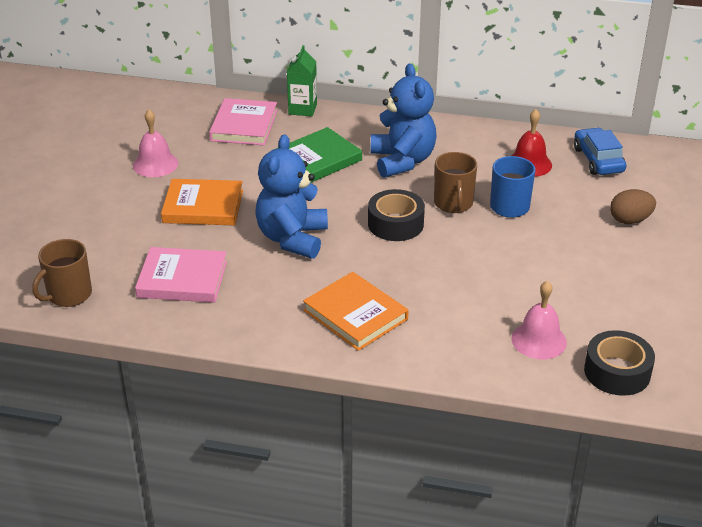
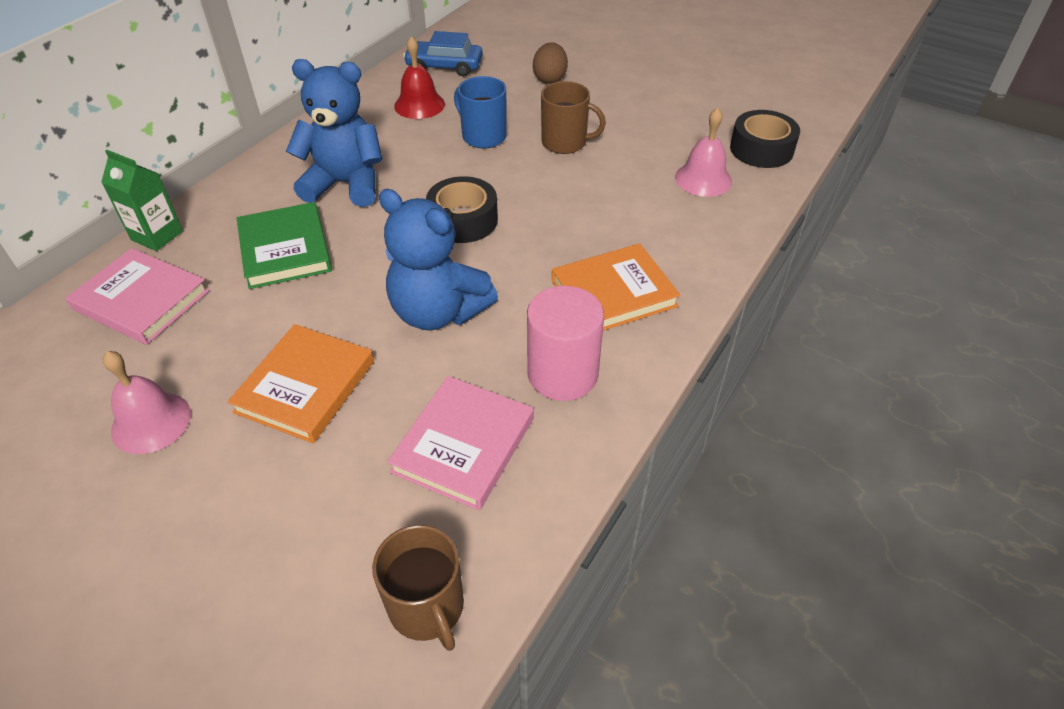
camera: 70 degrees left, 10 degrees up
brown mug [434,152,477,213] -> brown mug moved to [541,81,606,154]
none -> pink cylinder [527,286,604,401]

